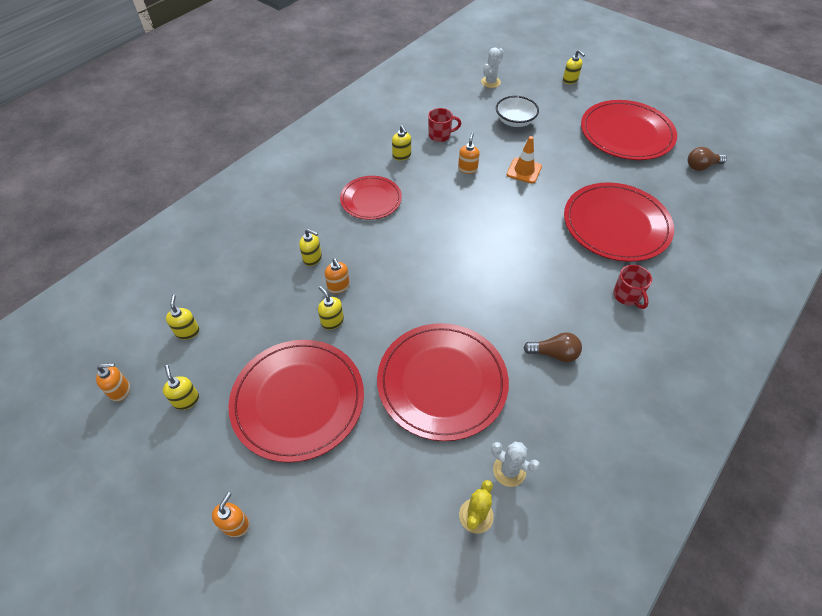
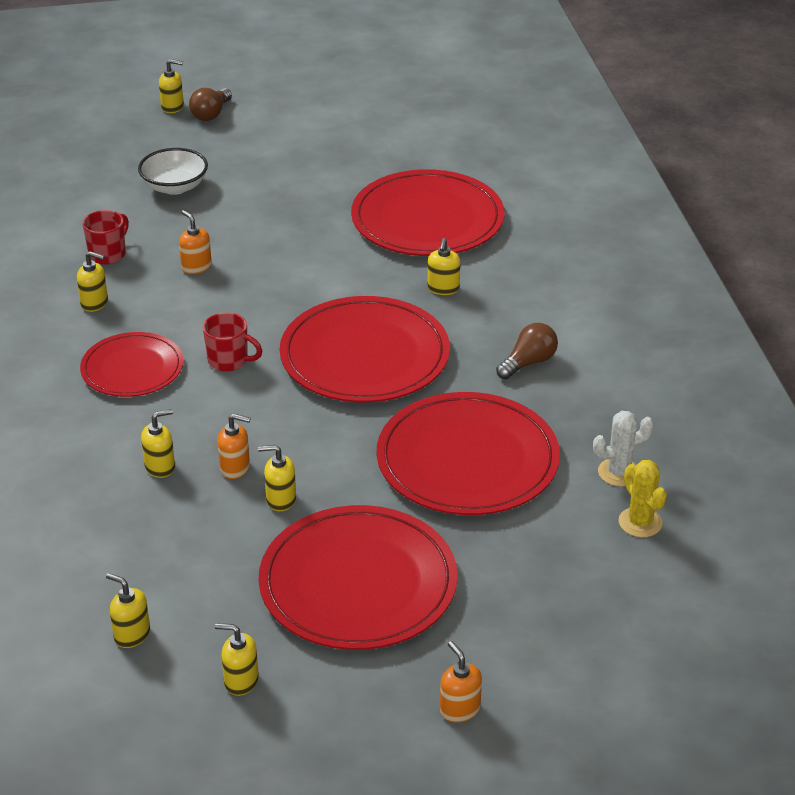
camera: 50 degrees left, 15 degrees down
orange soap dispenser [96,363,130,402] -> none
white cactus [481,47,504,88] -> none
orange traffic cone [507,136,542,184] -> none
red plate [581,100,677,160] -> red plate moved to [280,296,450,402]
red mug [613,265,652,309] -> red mug moved to [203,313,262,371]
brown light bulb [688,147,727,171] -> brown light bulb moved to [189,88,232,121]
none -> yellow soap dispenser [427,238,460,295]

